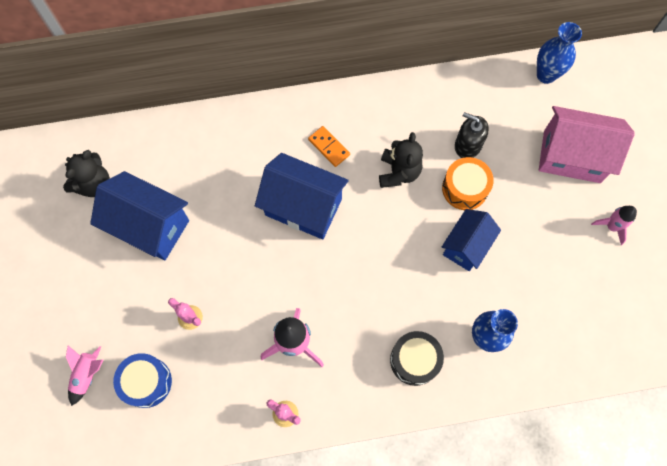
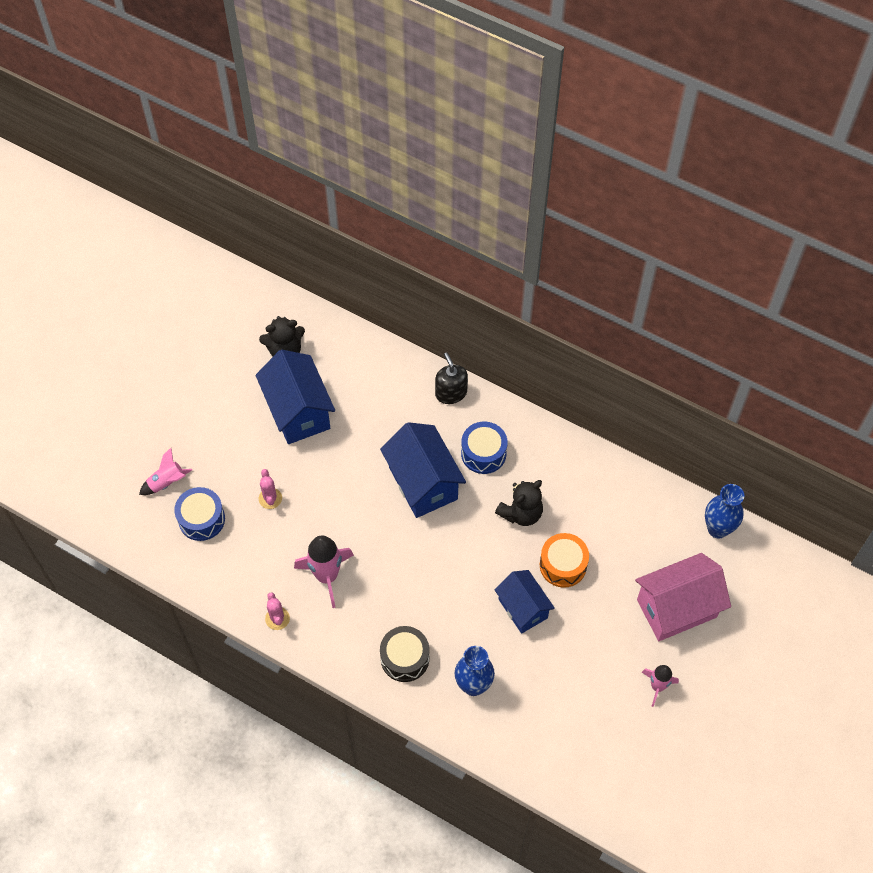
camera: 40 degrees right, 10 degrees down
orange domino [308,126,350,167] -> blue drum [461,422,508,474]
blue house [442,209,501,271] -> blue house turned 75 degrees clockwise [494,570,555,634]
black soap dispenser [455,112,489,158] -> black soap dispenser moved to [435,352,468,404]
pink house [539,106,635,183] -> pink house turned 75 degrees counterclockwise [635,553,731,641]

